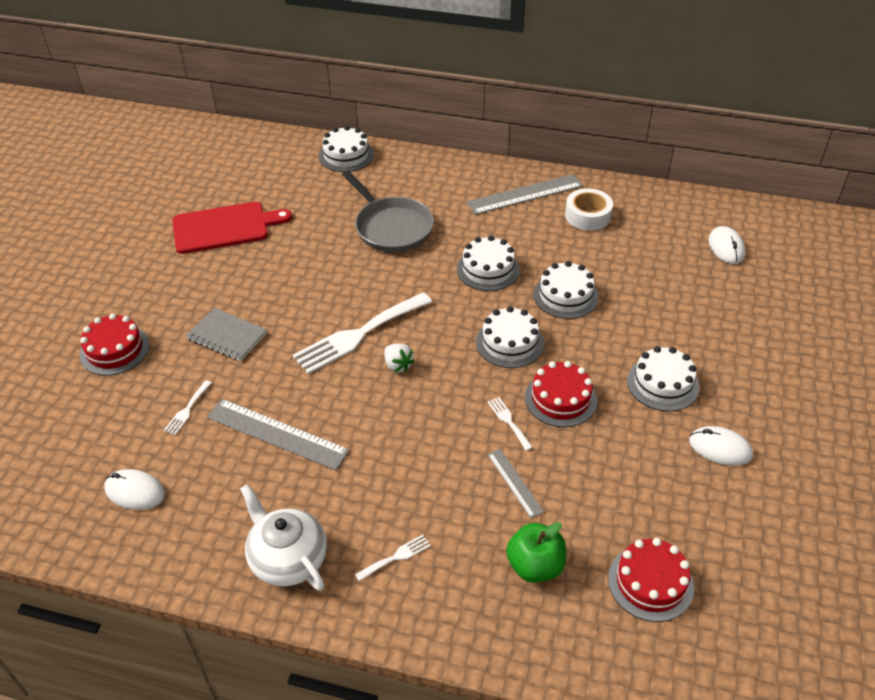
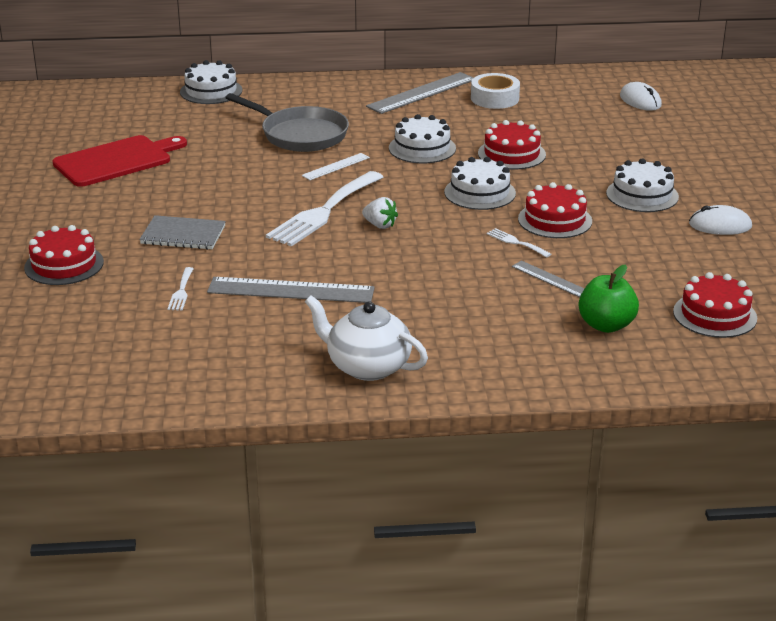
camera: 20 degrees left, 15 degrees down
white mouse [104,469,165,510] -> none
white fork [355,534,431,581] -> none
white cake [533,261,599,319] -> red cake [478,120,546,170]
none -> white ruler [302,153,370,180]

